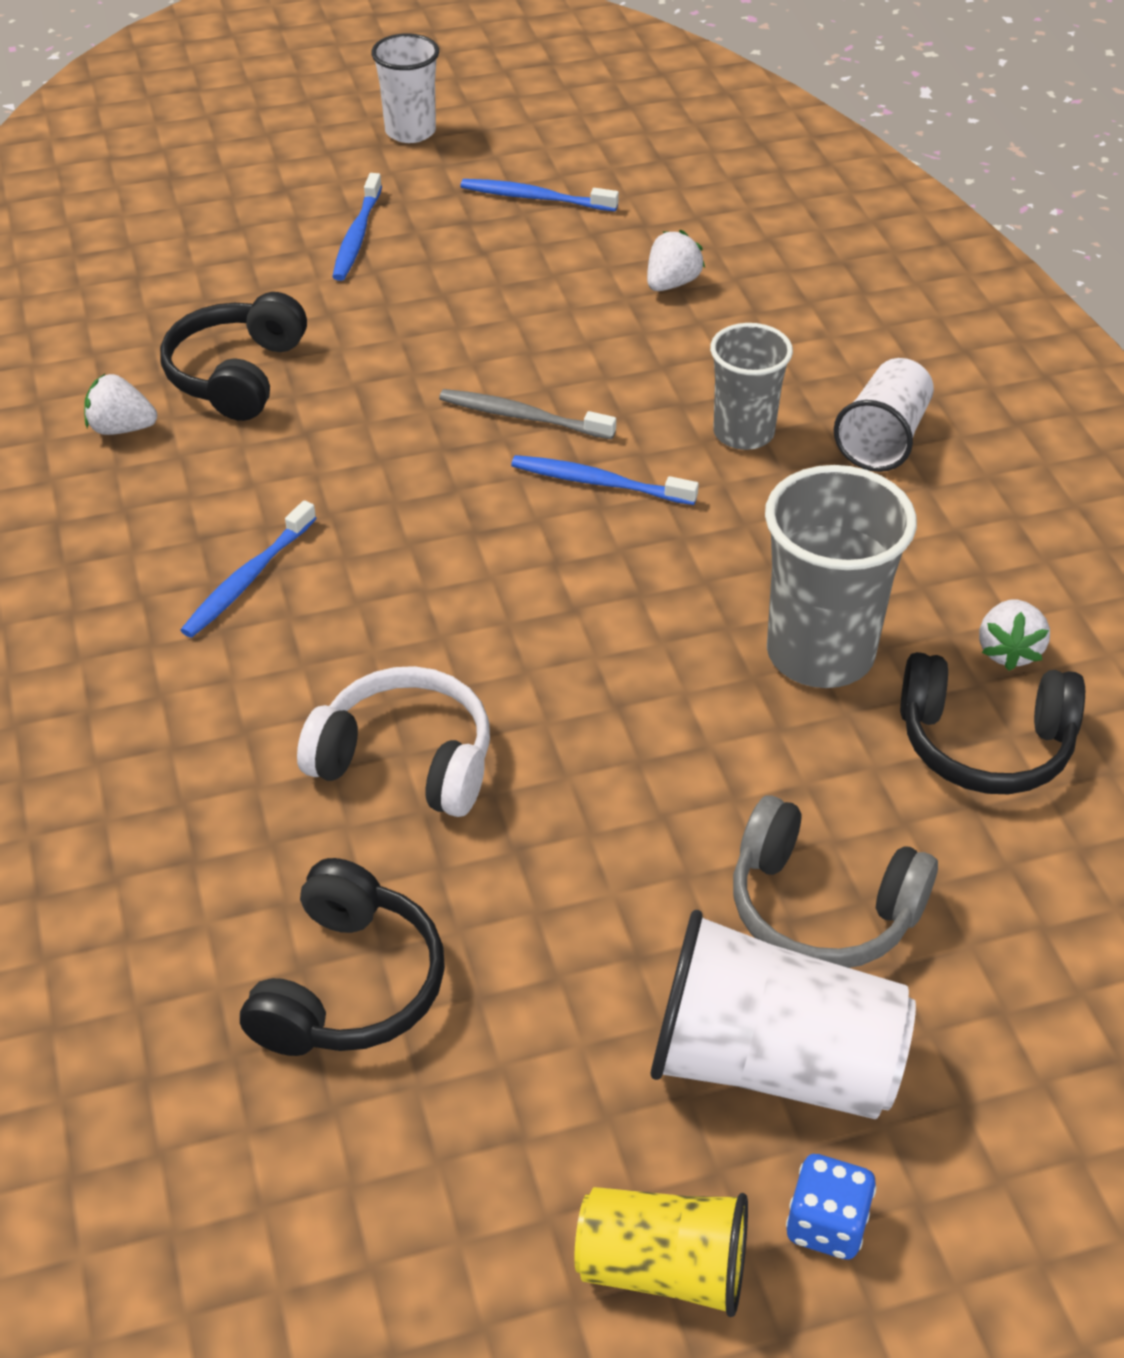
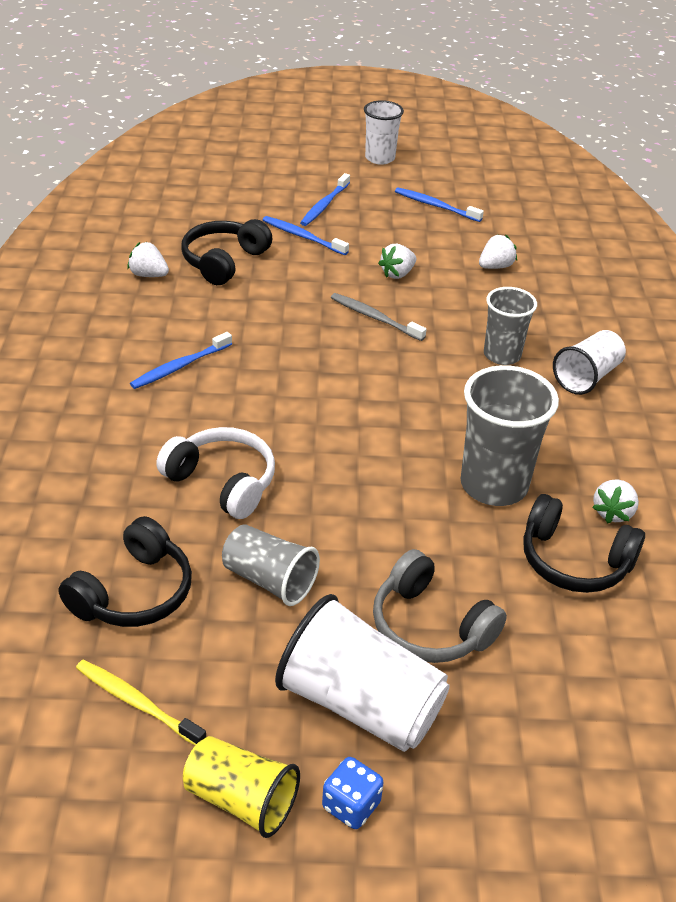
camera: 15 degrees right, 5 degrees down
blue toothbrush [511,455,699,505] -> blue toothbrush moved to [263,216,349,255]
none -> yellow toothbrush [76,660,206,745]
none -> grey cup [222,524,320,606]
none -> white strawberry [378,244,416,279]

